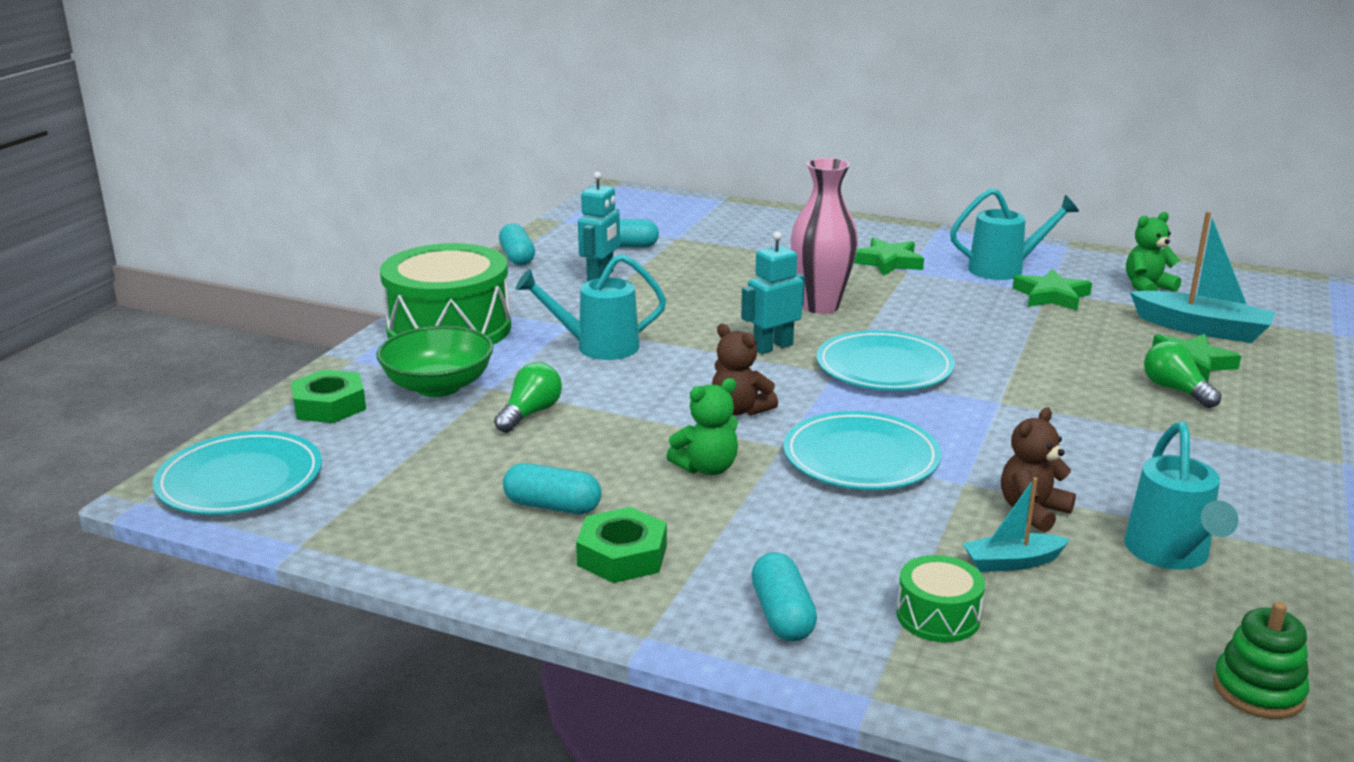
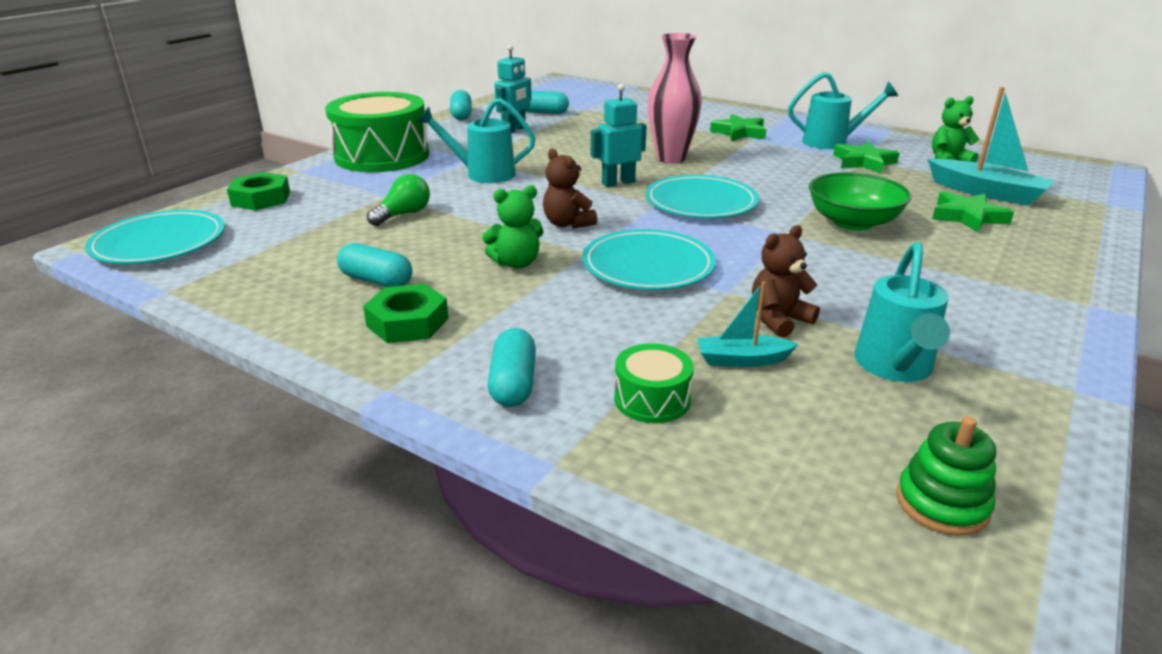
camera: 10 degrees right, 5 degrees up
green bowl [376,326,494,397] -> green bowl moved to [809,172,911,231]
green light bulb [1144,341,1221,408] -> none

